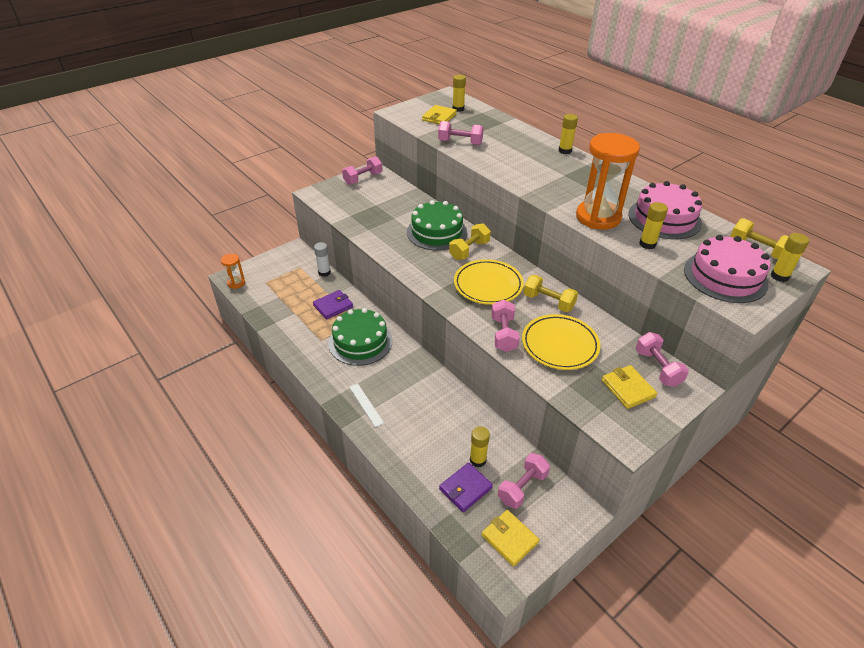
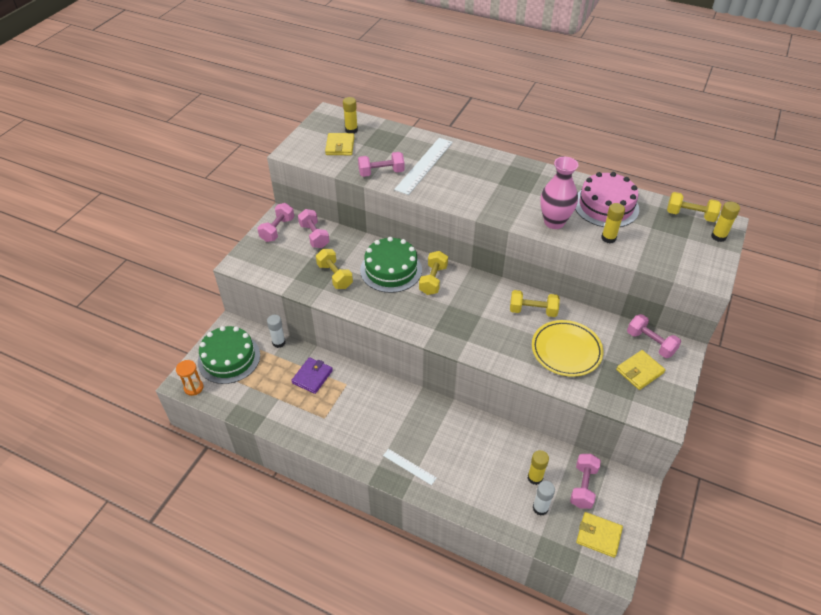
camera: 25 degrees left, 5 degrees up
green cake [329,308,393,366] -> green cake moved to [198,326,260,384]
purple wallet [439,462,493,512] -> white glue stick [533,481,555,516]
yellow plate [454,259,524,305] -> none
pink dumbbell [491,300,520,352] -> pink dumbbell moved to [298,209,329,248]
yellow glue stick [559,114,578,154] -> none
orange hourglass [576,133,640,230] -> pink vase [540,157,578,229]
yellow wallet [602,365,657,409] -> yellow wallet turned 75 degrees counterclockwise [616,350,665,390]
pink cake [684,235,771,303] -> none
none -> yellow dumbbell [316,249,353,289]
none -> white ruler [394,138,453,195]

